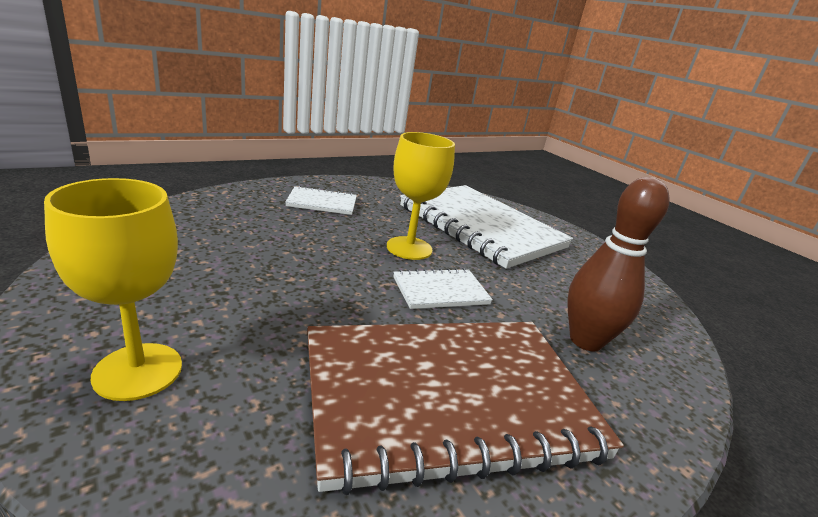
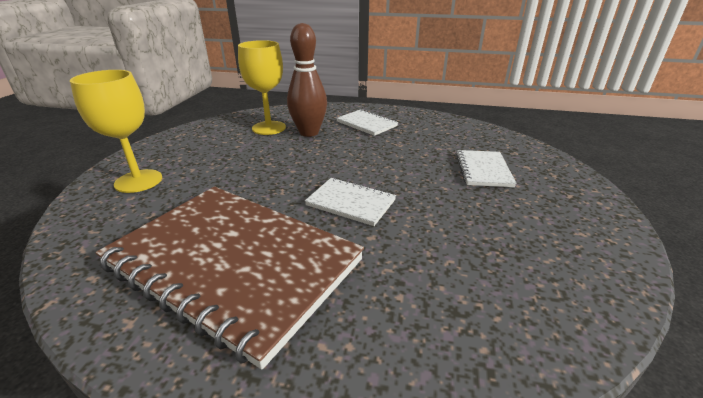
camera: 50 degrees right, 5 degrees up
yellow goblet [387,132,455,260] -> yellow goblet moved to [238,40,286,135]
white notebook [400,185,573,269] -> white notebook [456,150,517,187], size x0.44
brown bowling pin [567,177,670,352] -> brown bowling pin moved to [287,23,327,137]

